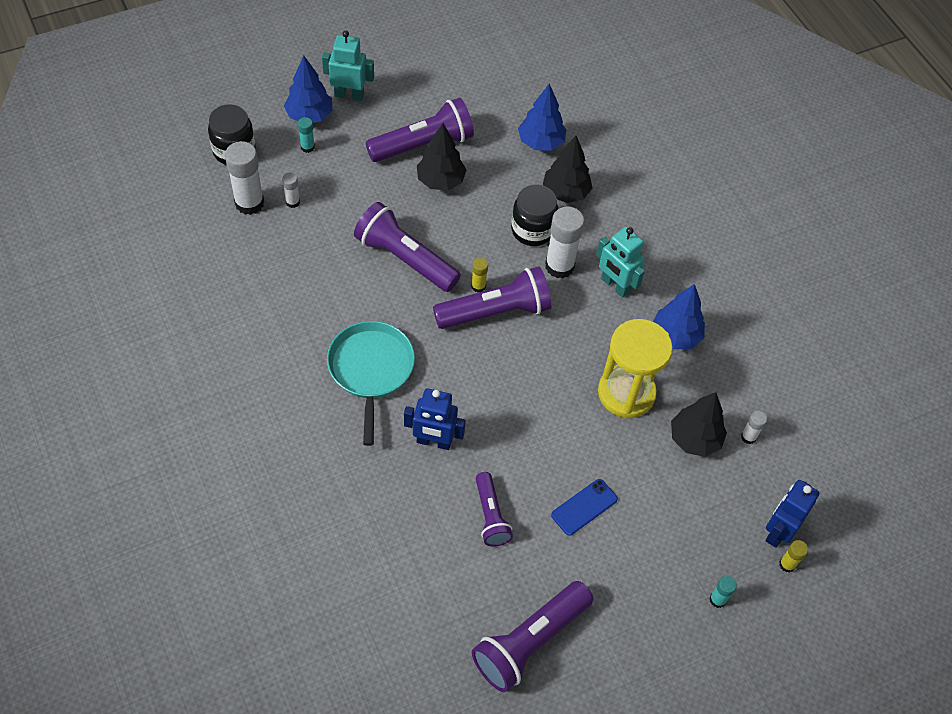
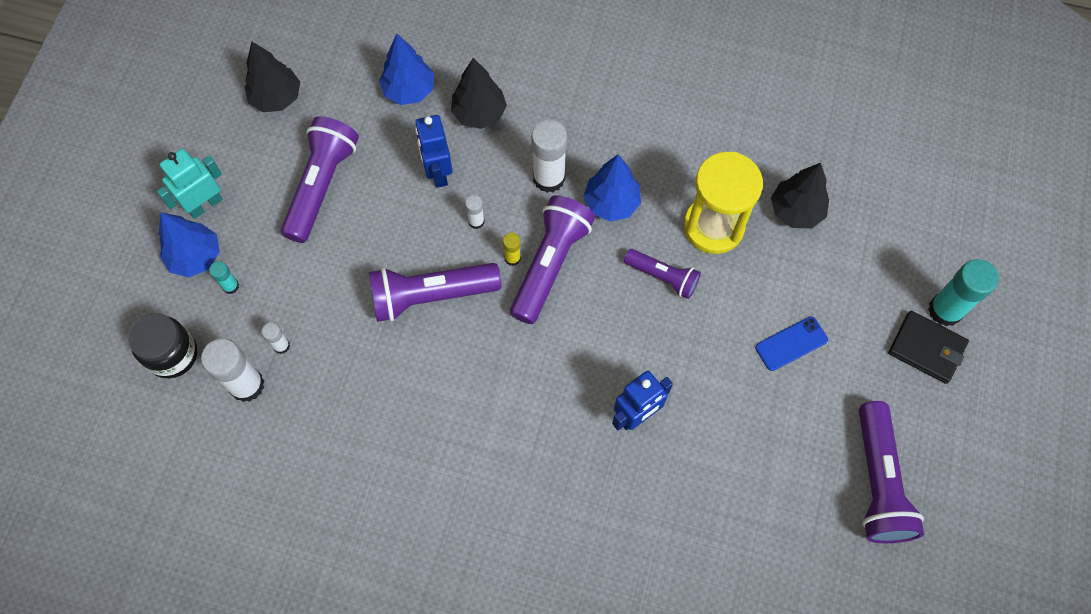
camera: 45 degrees left, 10 degrees up
turquoise pan [327,321,415,446] -> none
black tree [417,123,467,190] -> black tree moved to [245,42,300,112]
purple flashlight [476,472,513,546] -> purple flashlight moved to [624,249,701,299]
black jar [511,185,558,246] -> none
blue phone [551,479,618,536] -> blue phone turned 60 degrees clockwise [755,316,828,371]
turquoise robot [596,227,645,298] -> none
blue tree [653,284,705,349] -> blue tree moved to [583,154,641,222]
turquoise glue stick [709,576,737,608] -> turquoise glue stick [928,259,999,327], size x2.02
white glue stick [741,411,767,444] -> white glue stick moved to [465,195,485,229]
blue robot [766,480,820,548] -> blue robot moved to [415,115,453,188]
yellow glue stick [779,540,808,572] -> none
none -> black wallet [888,311,969,384]

